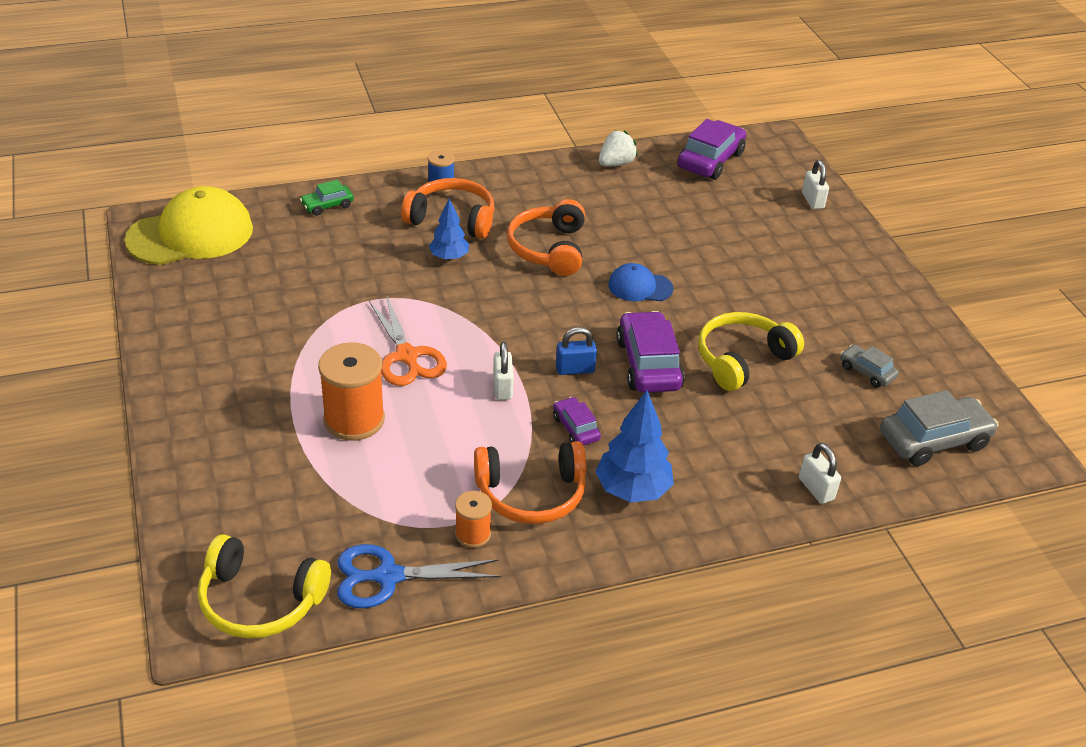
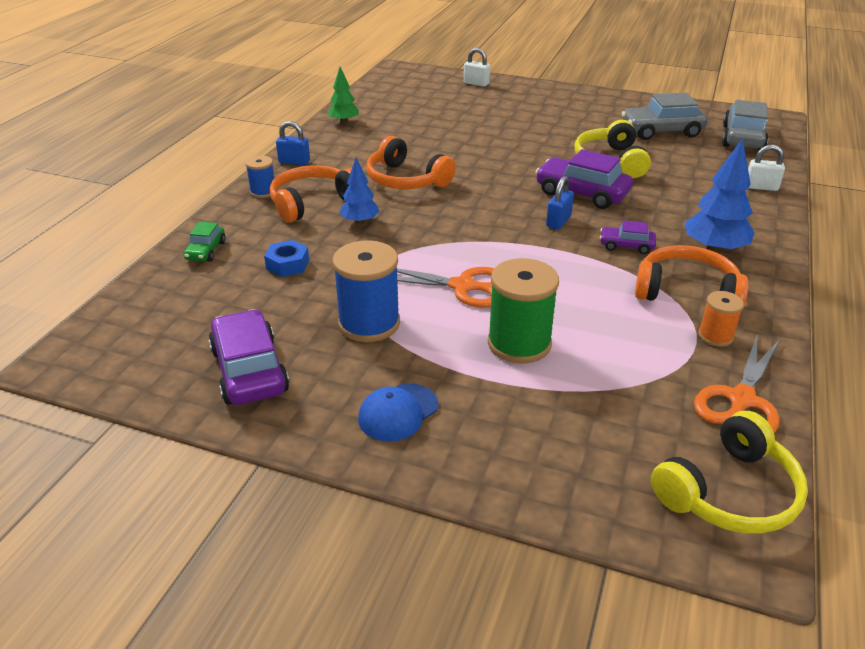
camera: 50 degrees left, 5 degrees down
yellow cap [125,186,253,265] -> none
orange spool [318,342,385,441] -> green spool [488,258,559,364]
blue scissors [337,544,501,608] -> orange scissors [694,336,780,433]
orange headphones [474,441,586,524] -> orange headphones turned 105 degrees counterclockwise [635,245,748,312]
white padlock [493,342,514,400] -> none
white strawberry [599,130,638,166] -> green tree [327,67,359,124]
blue cap [608,263,673,301] -> blue cap moved to [358,383,439,442]
purple car [677,119,746,180] -> purple car moved to [208,309,289,405]
grey car [840,344,899,388] -> grey car [622,93,708,140], size x1.86
none -> blue nut [264,240,309,277]
none -> blue padlock [276,121,310,165]
none -> blue spool [333,240,400,342]

